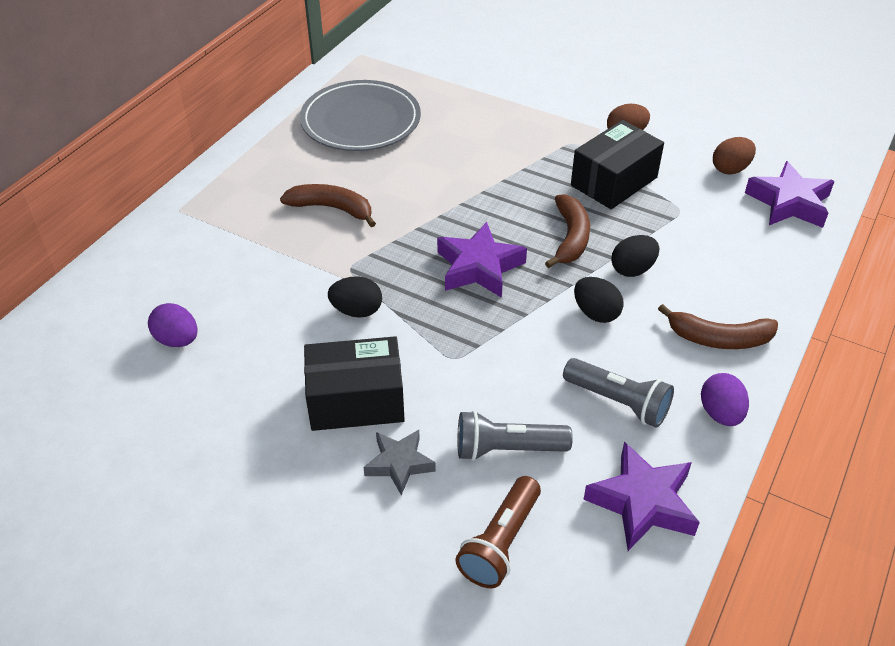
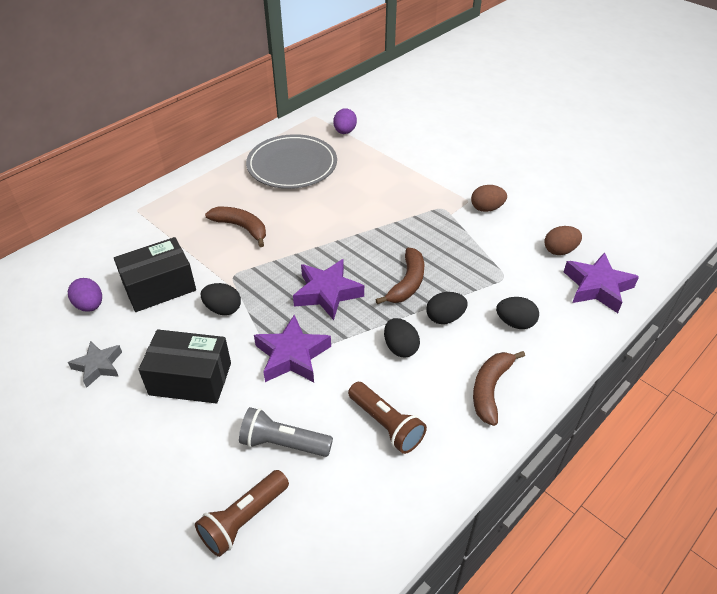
camera: 15 degrees right, 0 degrees up
grey star [363,430,436,495] -> grey star moved to [68,341,122,388]
grey flashlight [563,358,674,428] -> brown flashlight [348,382,427,454]
black box [571,120,664,209] -> black box moved to [114,237,196,312]
purple star [583,442,700,551] -> purple star moved to [254,315,331,382]
brown banana [658,304,778,349] -> brown banana turned 90 degrees clockwise [473,351,525,426]
purple egg [701,373,749,426] -> purple egg moved to [333,108,357,134]
none -> black egg [496,297,539,329]

